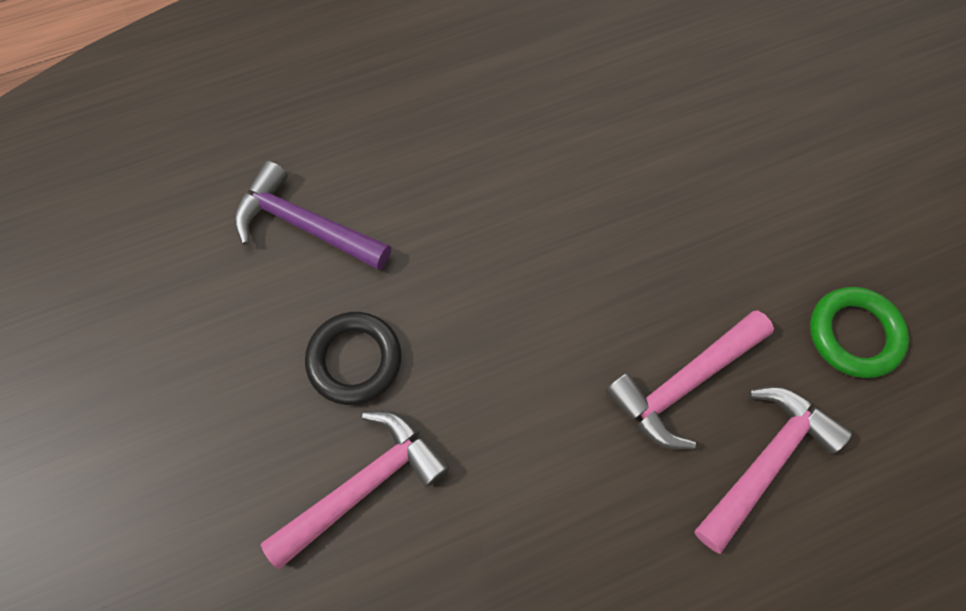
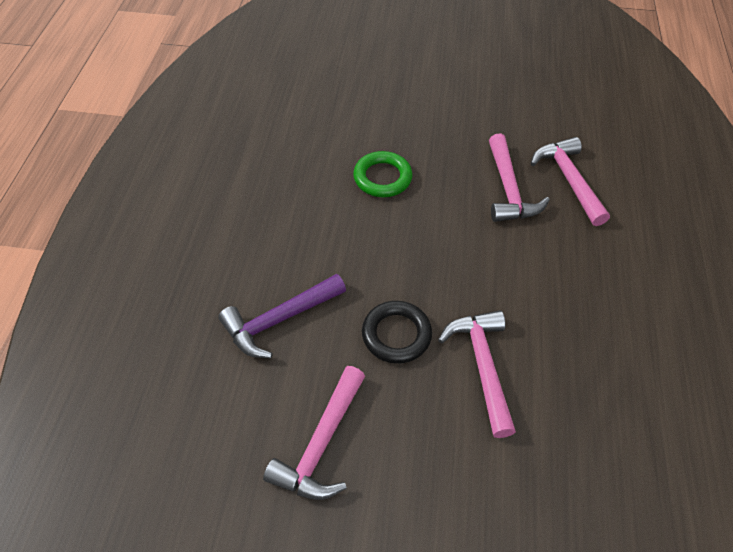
camera: 60 degrees left, 15 degrees down
green ring [810,287,909,378] -> green ring moved to [353,151,413,197]
none -> pink hammer [263,366,365,500]

